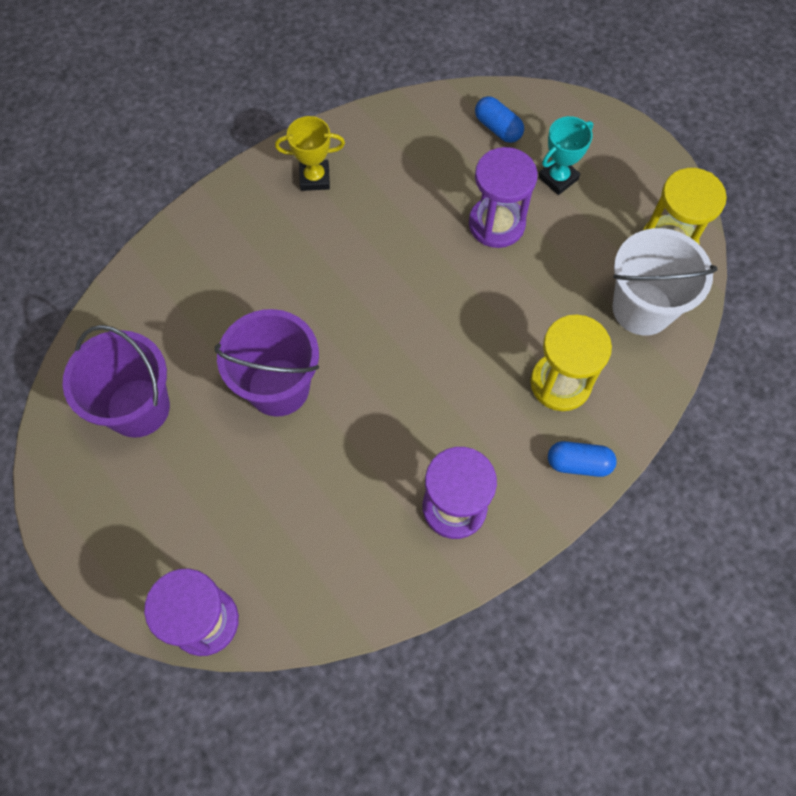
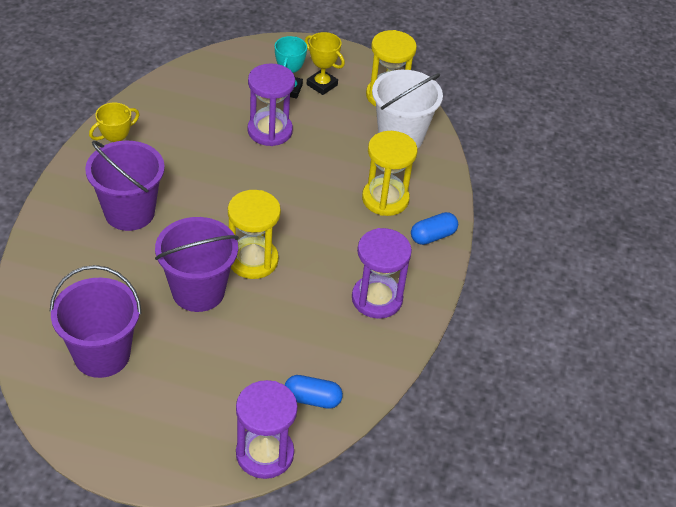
camera: 40 degrees left, 20 degrees down
blue capsule [475,96,524,143] -> blue capsule moved to [285,375,343,409]
none -> purple bucket [85,141,165,231]
none -> yellow hourglass [228,190,281,279]
none -> yellow trophy [305,32,345,95]

